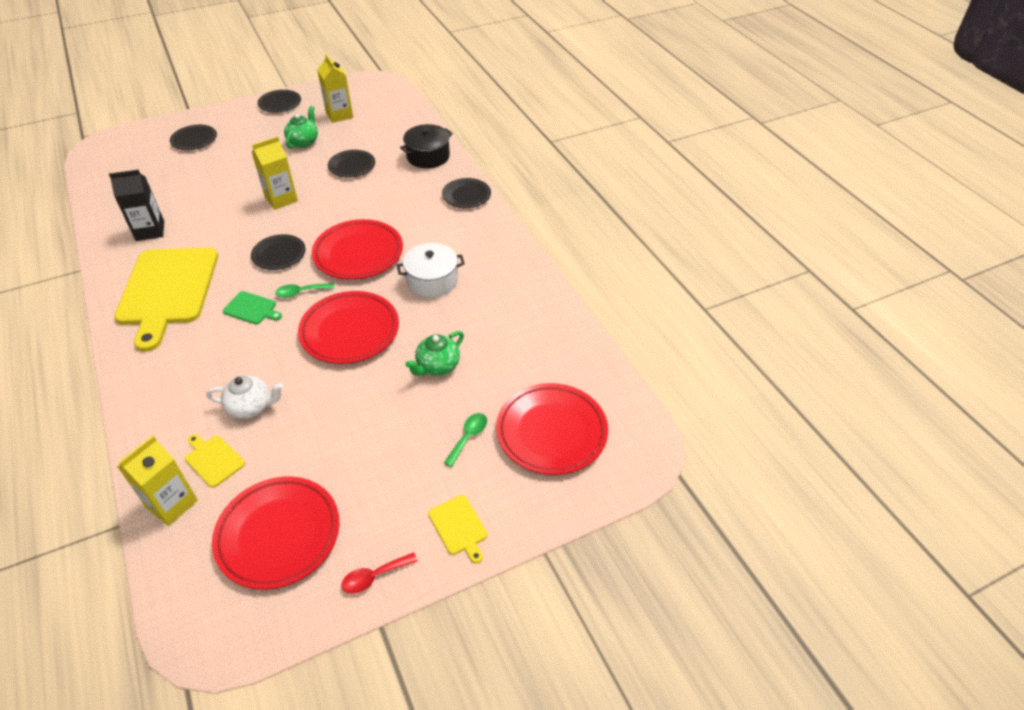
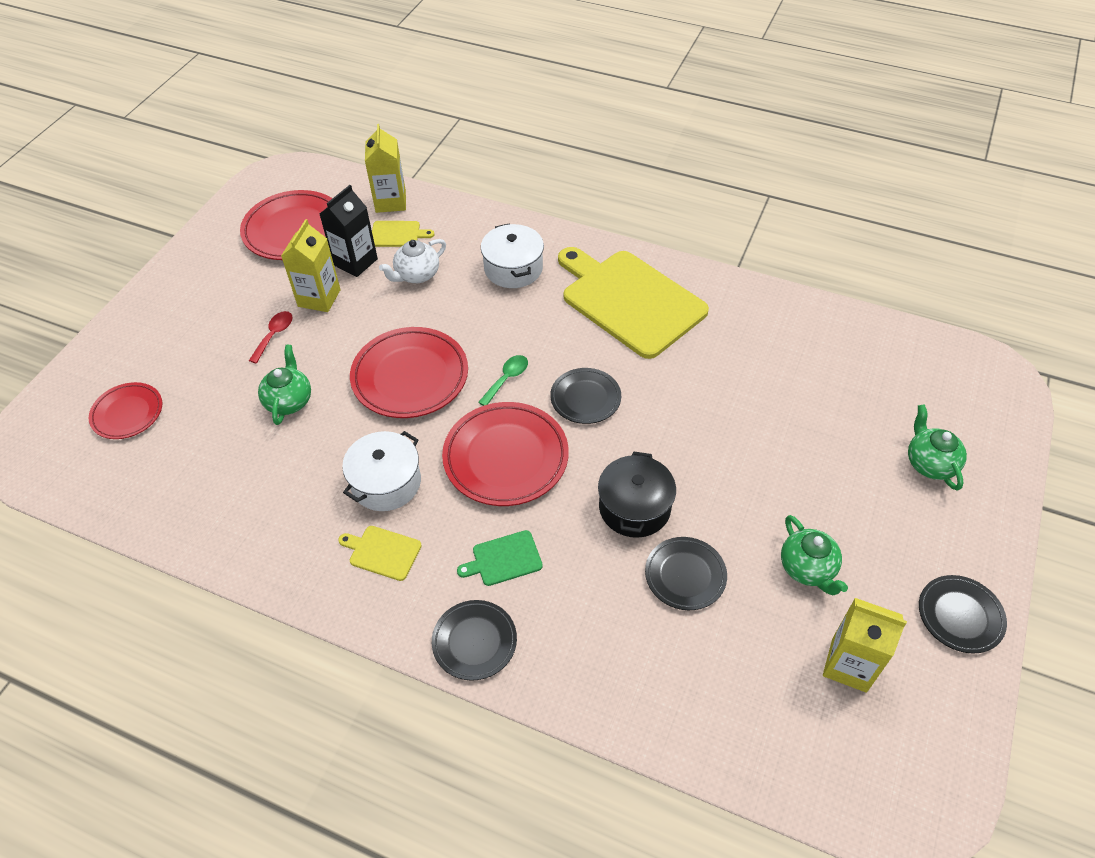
camera: 140 degrees right, 5 degrees up
black carton [109,170,164,241] -> black carton moved to [320,185,378,277]
black plate [170,125,217,150] -> green teapot [908,404,967,491]
green cutting board [223,291,282,324] -> green cutting board moved to [457,530,543,586]
yellow carton [252,136,298,210] -> yellow carton moved to [281,219,341,312]
red spoon [341,552,417,594] -> red spoon moved to [249,311,293,364]
black pot [400,124,453,168] -> black pot moved to [598,451,676,538]
yellow cutting board [428,495,487,563] -> yellow cutting board moved to [338,526,422,581]
green spoon [444,413,487,467] -> none
red plate [496,383,608,475] -> red plate [89,382,162,439], size x0.59
none -> white pot [481,223,544,288]

